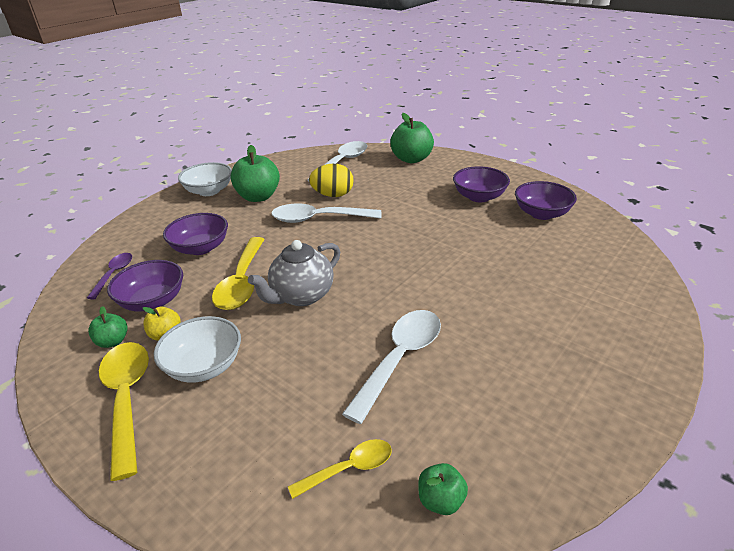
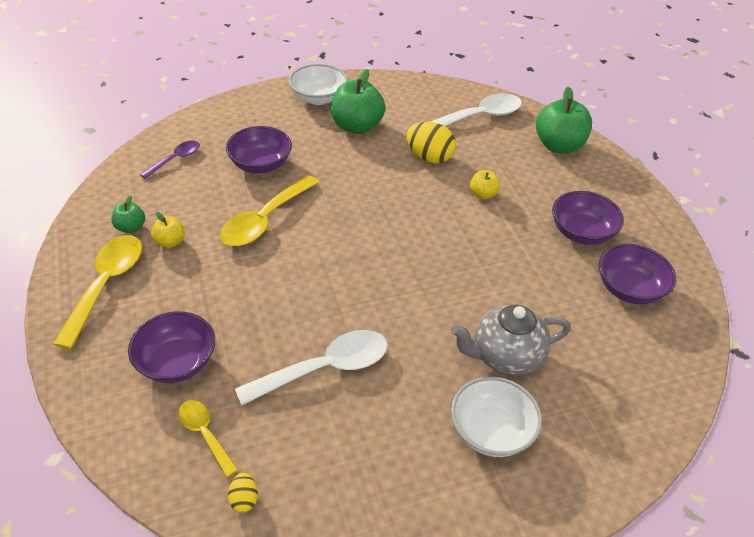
camera: 30 degrees right, 10 degrees up
purple bowl [107,260,183,311] -> purple bowl moved to [128,311,215,383]
white bowl [154,316,241,383] -> white bowl moved to [451,377,542,457]
grey teapot [248,240,340,306] -> grey teapot moved to [451,304,571,375]
white spoon [271,203,382,223] -> none
yellow spoon [288,439,392,499] -> yellow spoon turned 135 degrees counterclockwise [178,400,238,477]
green apple [418,463,468,515] -> yellow egg [228,473,258,513]
none -> yellow apple [470,170,500,199]

